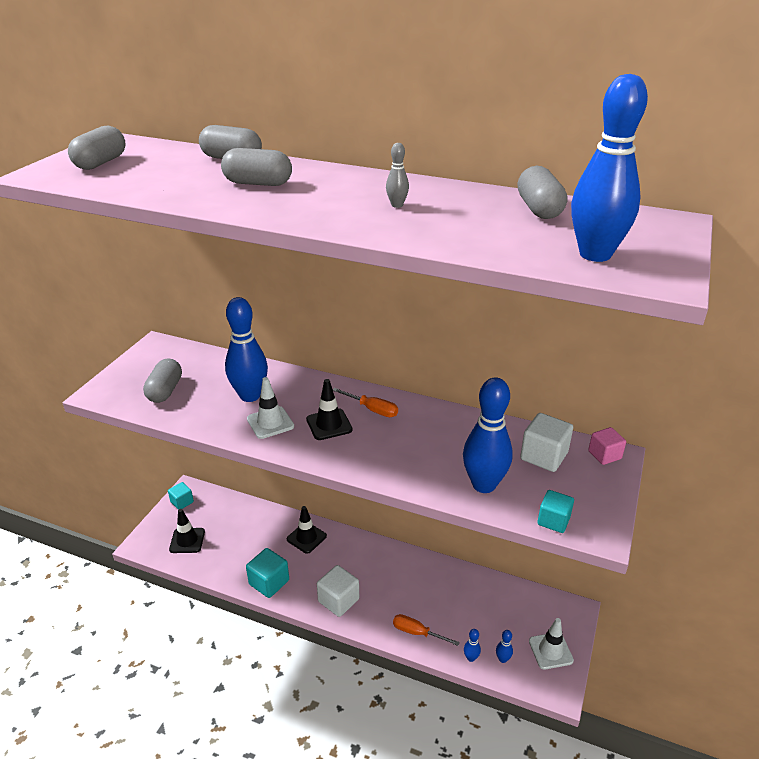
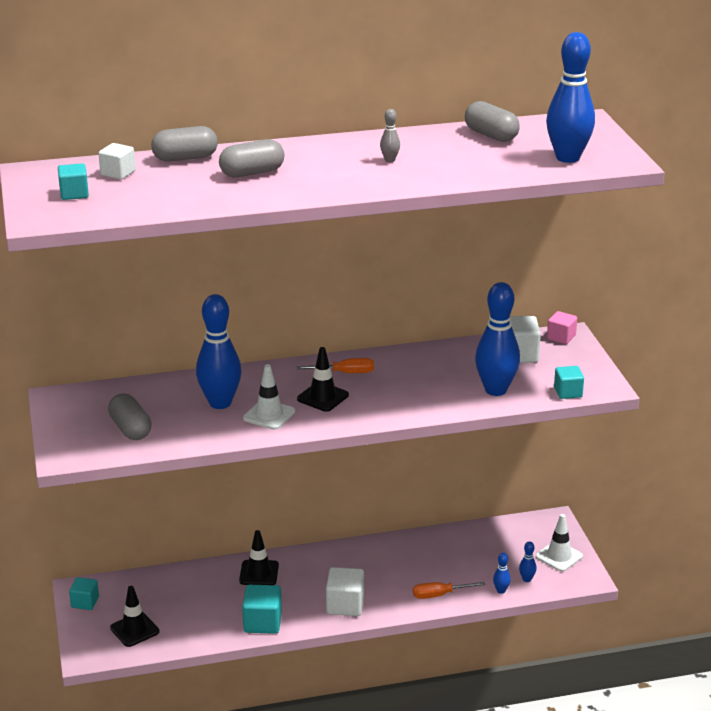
camera: 35 degrees left, 5 degrees down
grey capsule [68,126,126,170] -> turquoise cube [58,163,89,200]
none -> white cube [98,143,136,180]

